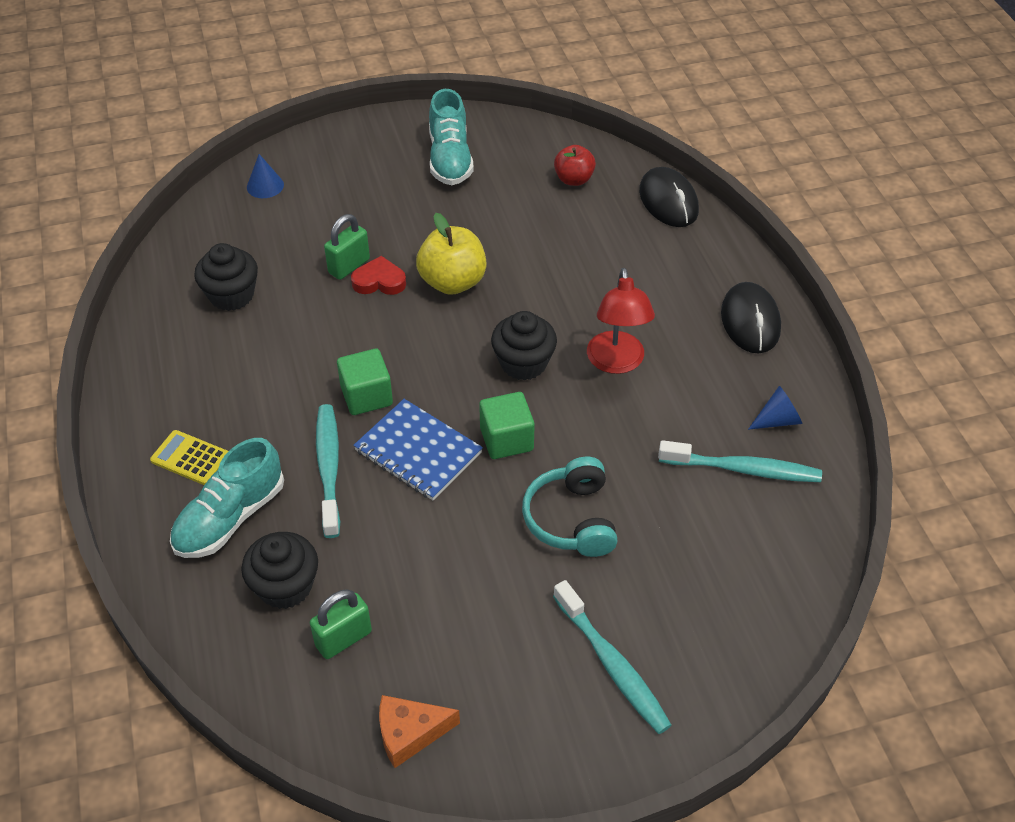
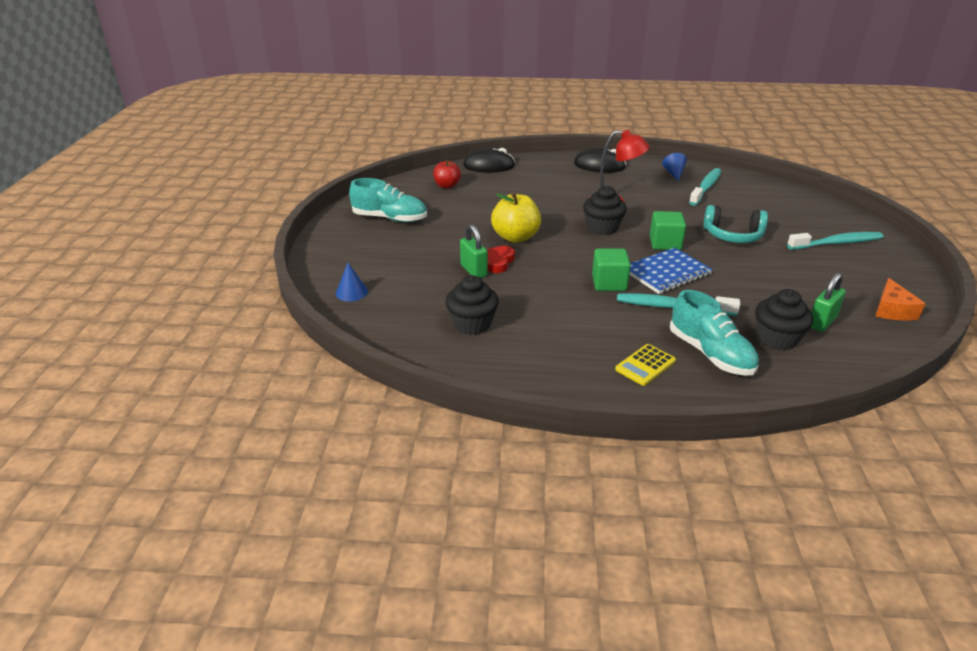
camera: 70 degrees left, 15 degrees down
green padlock [310,589,372,659] -> green padlock turned 60 degrees clockwise [810,273,846,332]

